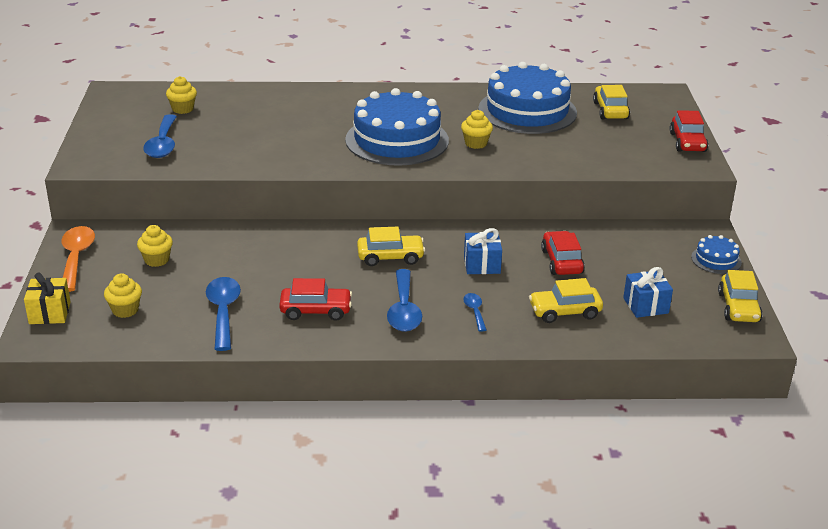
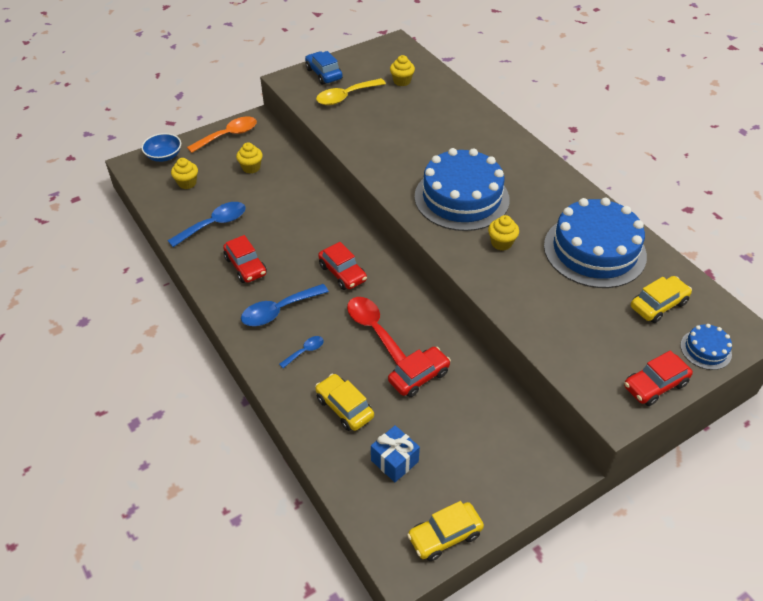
camera: 60 degrees right, 15 degrees up
yellow gift [24,272,71,324] -> blue bowl [141,133,181,162]
blue spoon [143,114,177,158] -> yellow spoon [316,78,386,105]
yellow car [357,227,425,266] -> red car [318,242,367,290]
blue gift [464,228,502,274] -> red spoon [347,297,406,364]
blue cake [691,235,742,274] -> blue cake moved to [680,324,732,370]
none -> blue car [305,51,343,85]

